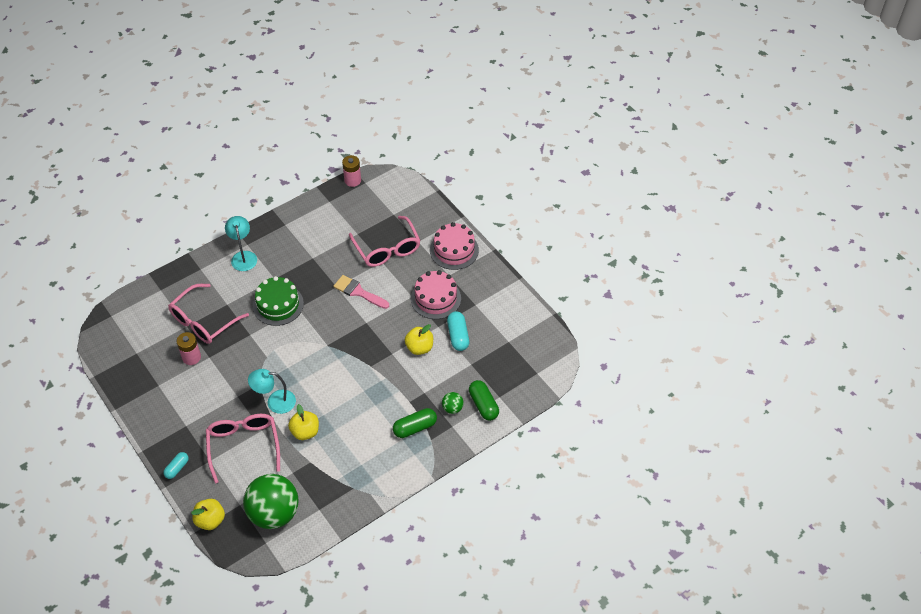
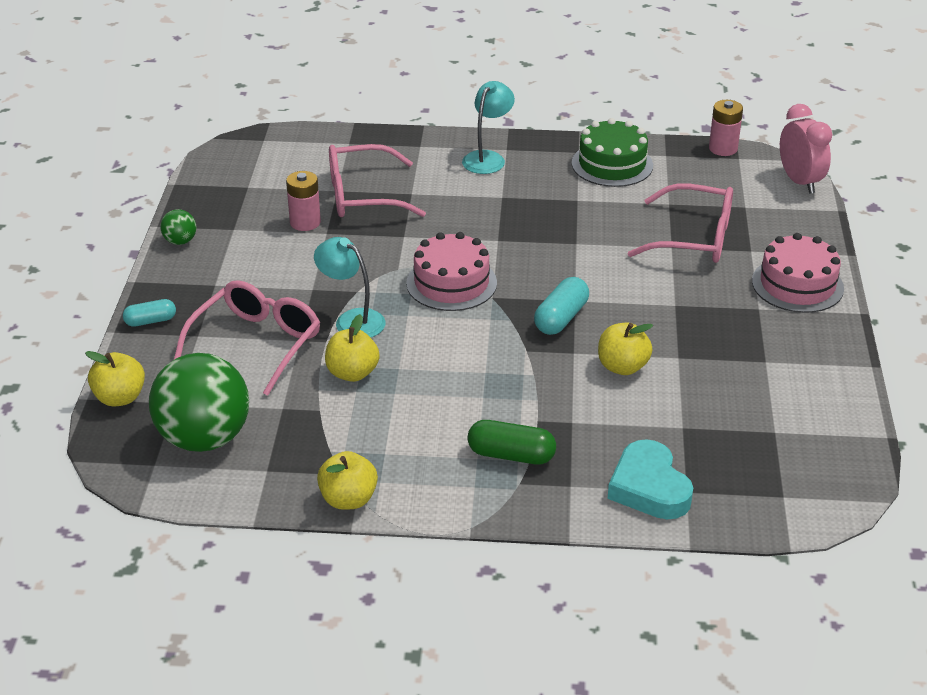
camera: 40 degrees right, 15 degrees down
green cake [253,276,304,326] -> green cake moved to [572,118,653,187]
pink brush [334,275,389,309] -> none
pink glasses [349,216,421,267] -> pink glasses turned 90 degrees counterclockwise [627,183,733,263]
pink cake [411,270,461,319] -> pink cake moved to [406,232,497,311]
green ball [442,392,464,414] -> green ball moved to [160,209,196,245]
turquoise capsule [447,311,469,351] -> turquoise capsule moved to [534,277,589,335]
green capsule [469,380,499,421] -> turquoise heart [608,439,693,519]
none -> yellow apple [317,451,378,510]
none -> pink clock [780,104,833,194]

